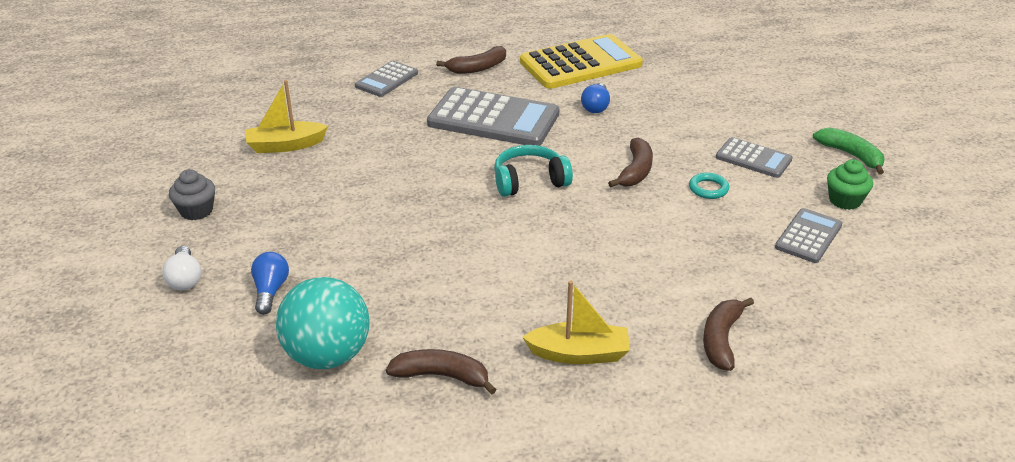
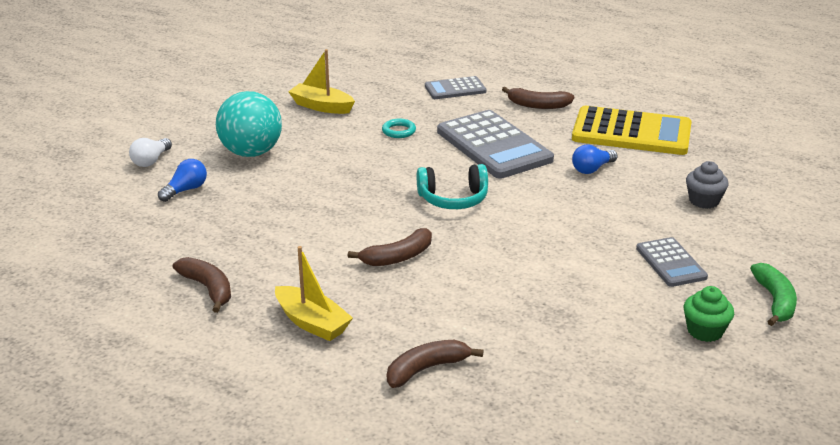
camera: 40 degrees right, 5 degrees down
grey cupcake [169,169,215,220] -> grey cupcake moved to [686,161,729,209]
turquoise ball [276,277,370,369] -> turquoise ball moved to [216,91,282,157]
turquoise headphones [494,145,573,197] -> turquoise headphones turned 150 degrees clockwise [417,164,488,209]
brown banana [608,137,653,187] -> brown banana moved to [348,228,432,266]
turquoise ring [689,173,729,199] -> turquoise ring moved to [382,119,416,138]
grey calculator [775,208,842,263] -> none

